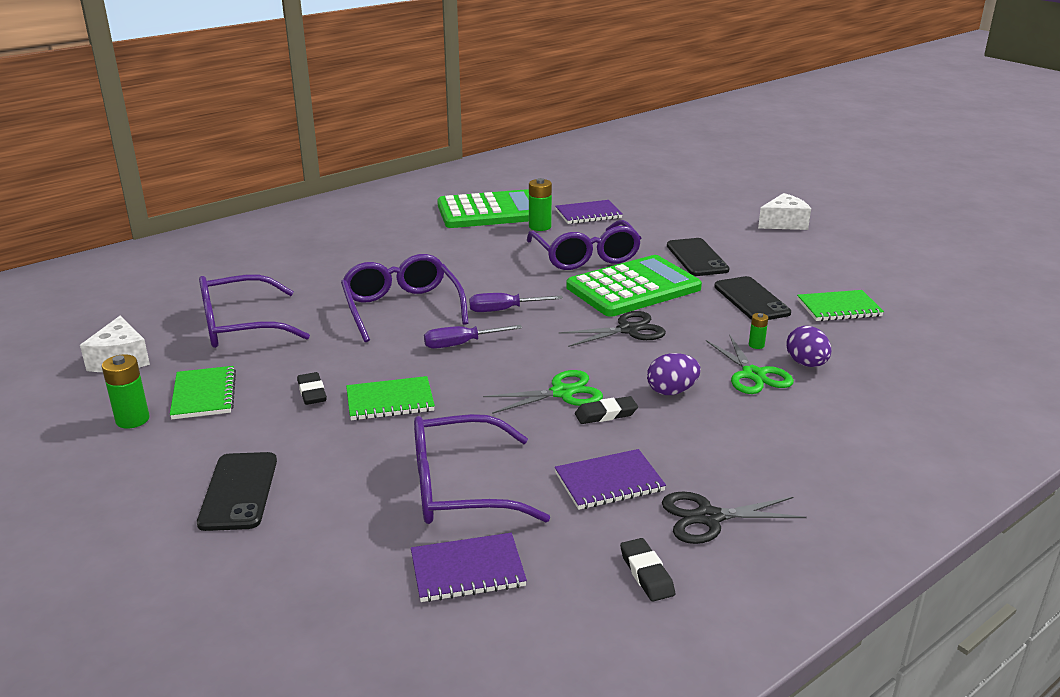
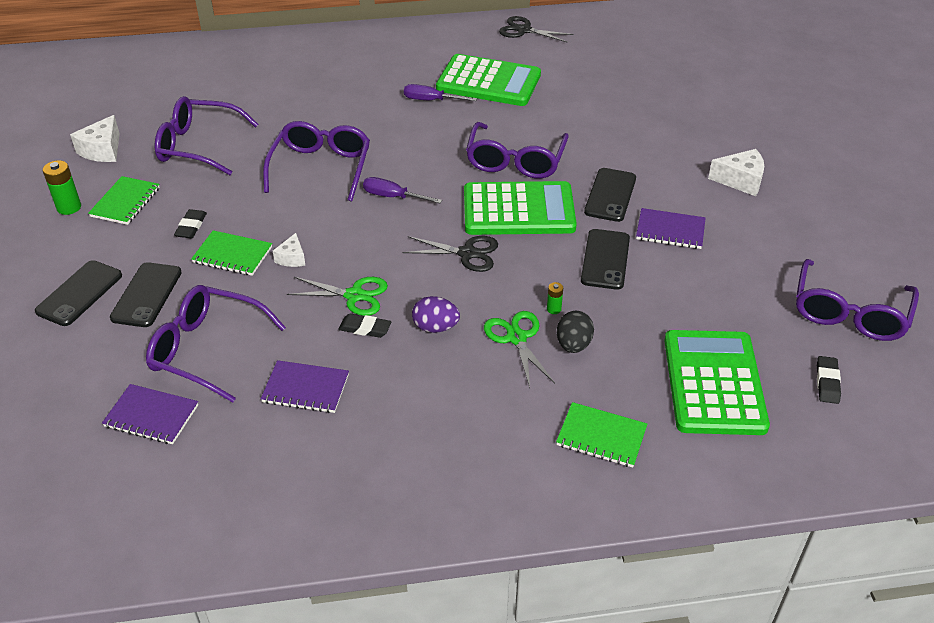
camera: 30 degrees right, 15 degrees up
purple screwdriver [424,325,522,349] -> purple screwdriver moved to [404,84,477,101]
green battery [529,178,552,231] -> none
purple notebook [555,200,623,224] -> purple notebook moved to [636,208,706,249]
black eraser [620,538,675,602] -> black eraser moved to [817,356,841,404]
black scissors [662,492,807,544] -> black scissors moved to [499,16,574,43]
green scissors [706,335,794,394] -> green scissors turned 150 degrees clockwise [484,311,555,388]
purple egg [786,326,831,367] -> black egg [557,311,594,353]
green notebook [797,290,884,321] -> green notebook moved to [556,402,647,468]
none -> black phone [110,262,182,327]
none -> white cheese [273,233,305,267]
none -> green calculator [664,330,770,435]
none -> purple glasses [796,259,919,341]

